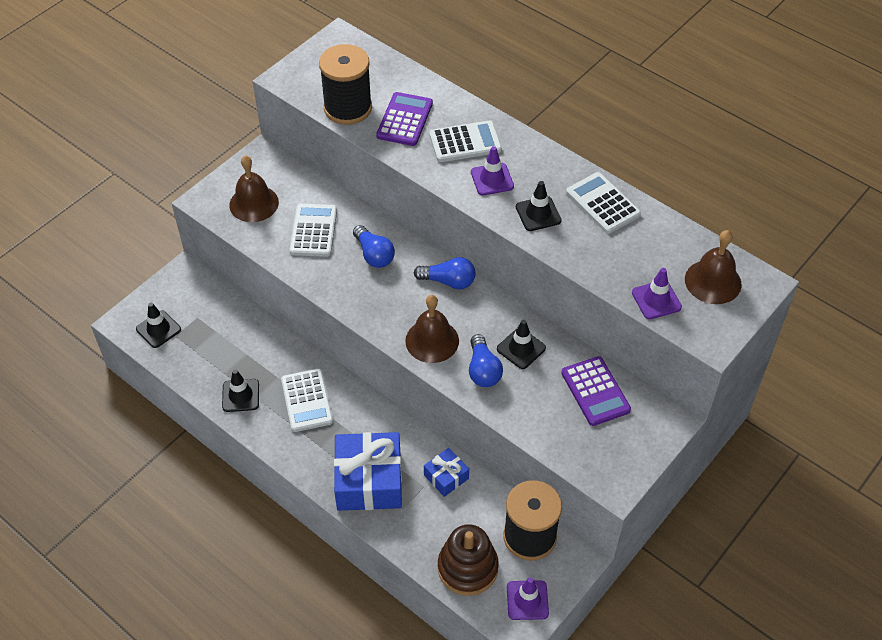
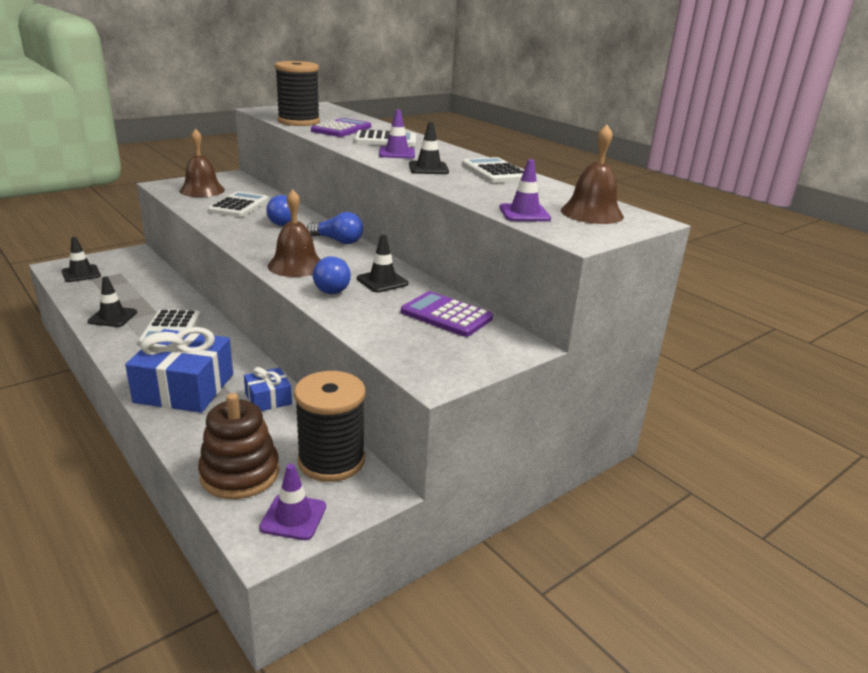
camera: 10 degrees right, 25 degrees down
purple calculator [561,356,631,426] -> purple calculator turned 135 degrees clockwise [401,291,493,337]

